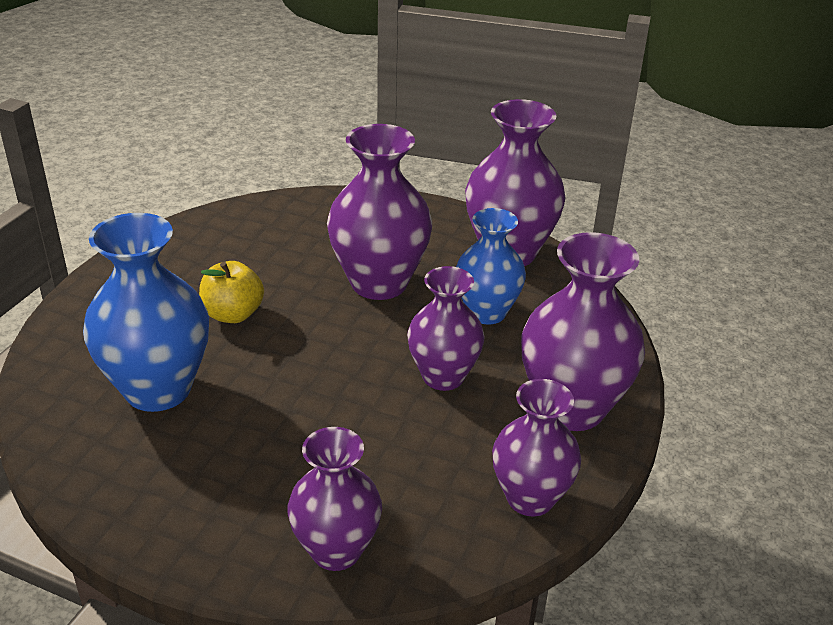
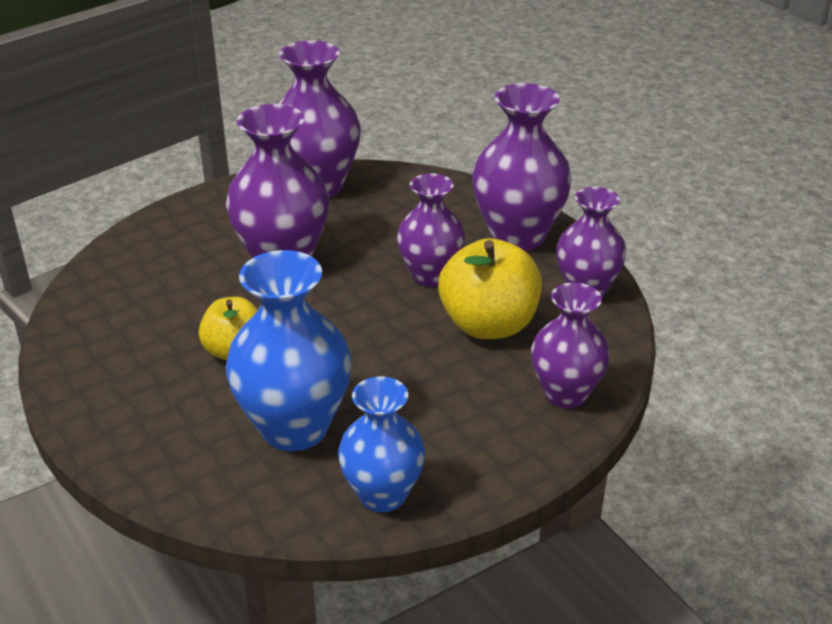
camera: 55 degrees left, 0 degrees up
blue vase [456,208,526,325] -> blue vase moved to [338,376,425,512]
none -> yellow apple [438,238,542,339]

